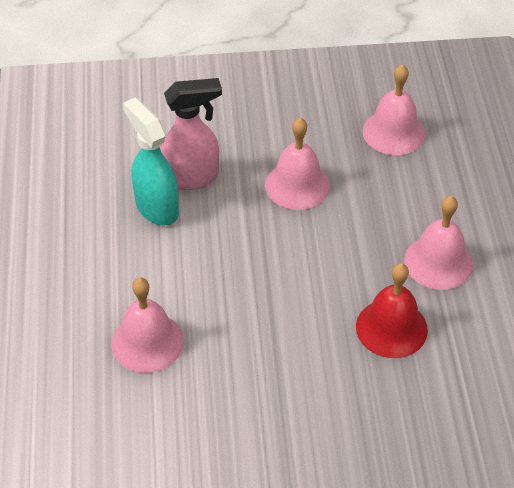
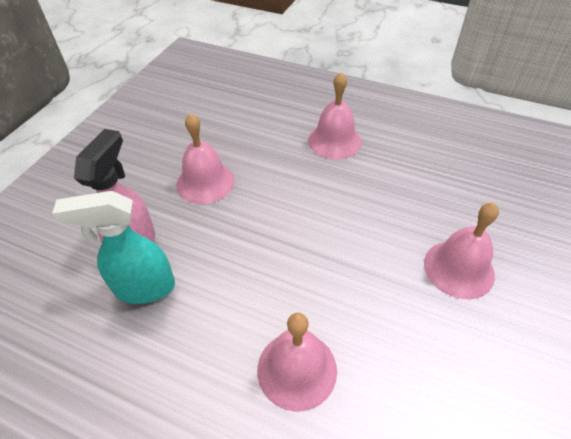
camera: 60 degrees left, 0 degrees up
red bell [356,263,428,358] -> none
pink bell [363,64,425,155] -> pink bell moved to [424,203,499,299]

